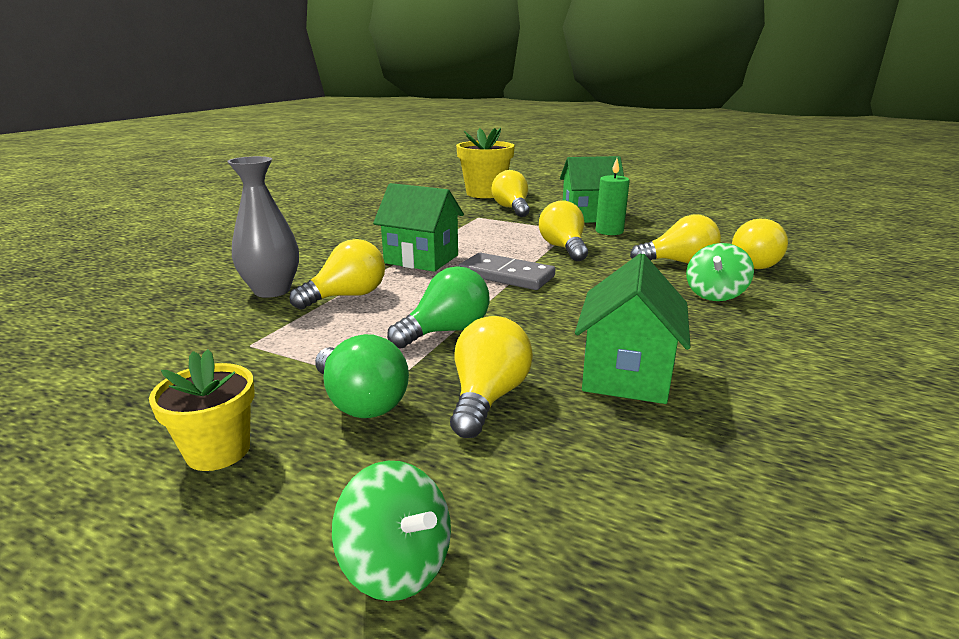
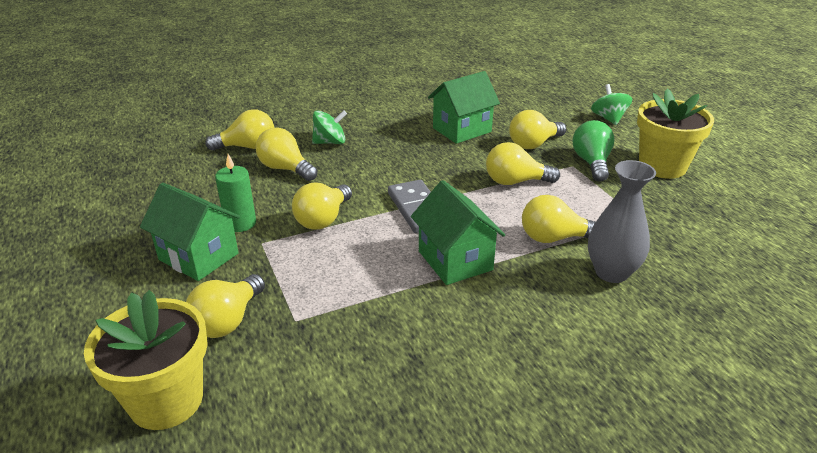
camera: 140 degrees left, 10 degrees up
yellow flower pot [149,349,255,471] -> yellow flower pot [637,88,714,179], size x1.68
green light bulb [387,266,490,349] -> yellow light bulb [486,142,560,185]

